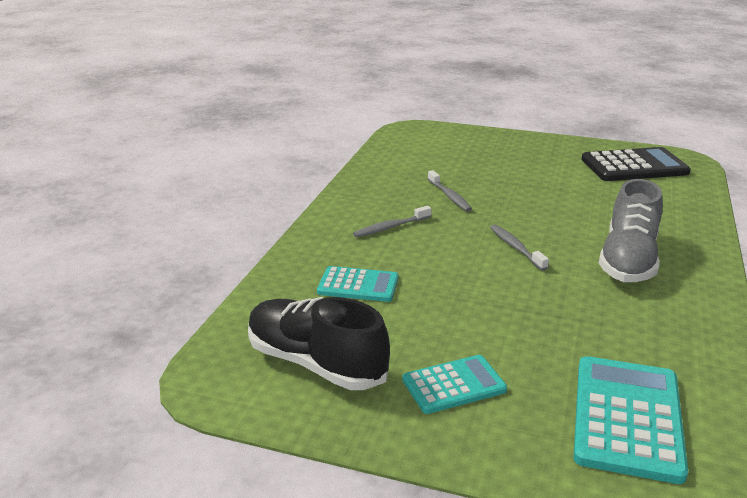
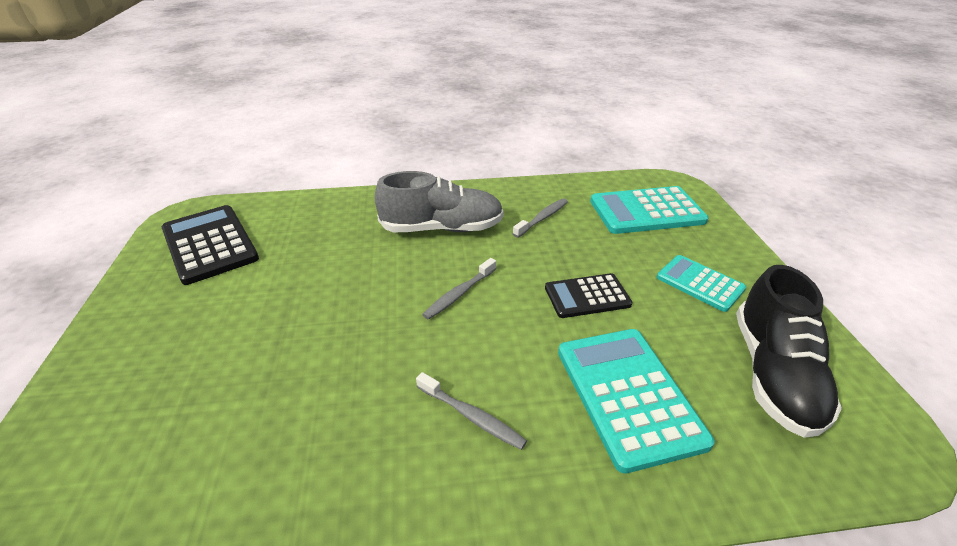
camera: 115 degrees left, 10 degrees up
turquoise calculator [317,266,399,302] -> turquoise calculator [558,329,715,474], size x1.63
grey toothbrush [428,170,472,212] -> grey toothbrush moved to [513,199,568,238]
none -> black calculator [545,273,632,318]

